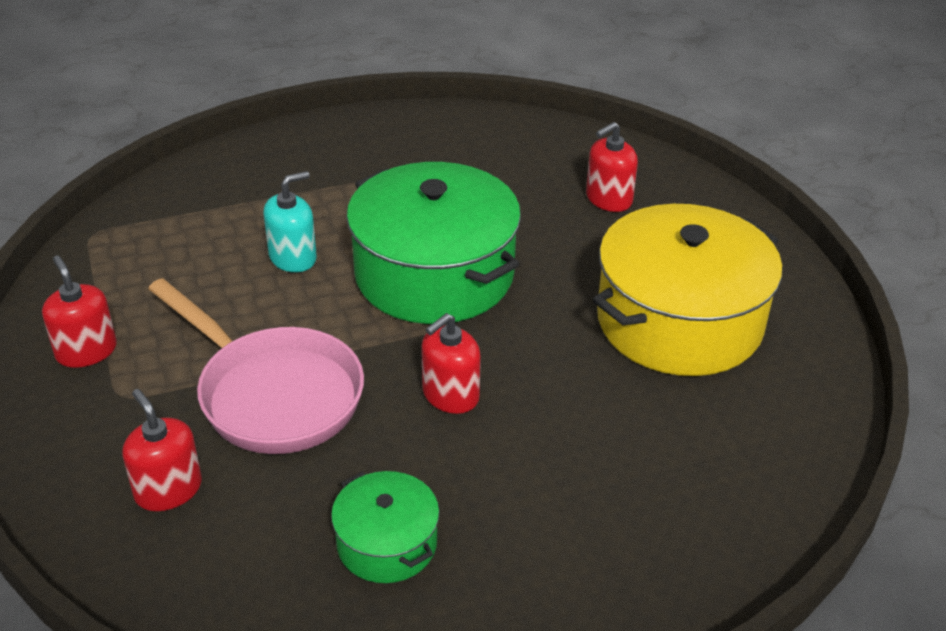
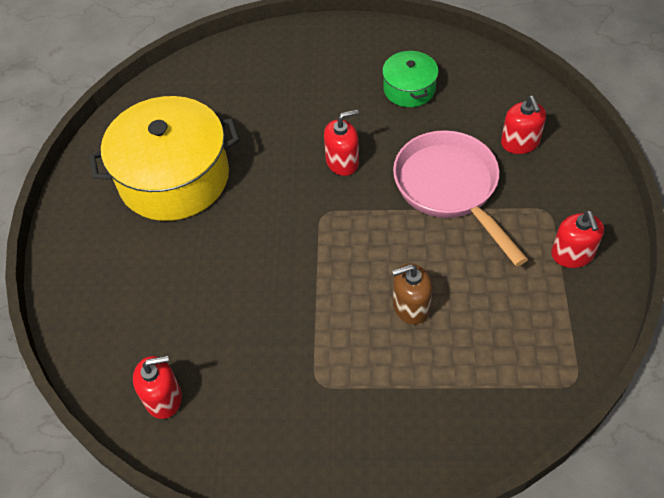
camera: 155 degrees left, 15 degrees up
turquoise soap dispenser [263,171,317,272] -> brown soap dispenser [392,263,433,325]
green pot [346,162,521,324] -> none
red soap dispenser [586,122,638,212] -> red soap dispenser moved to [133,355,182,419]

